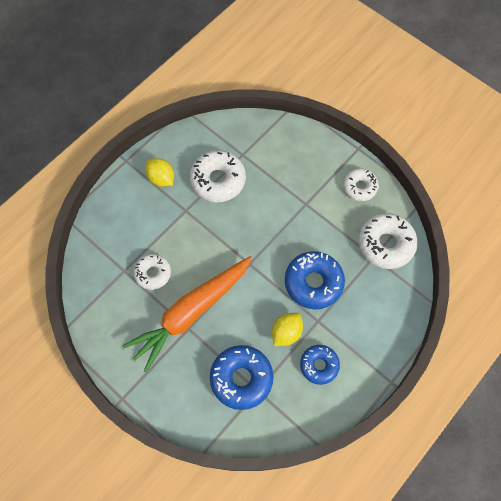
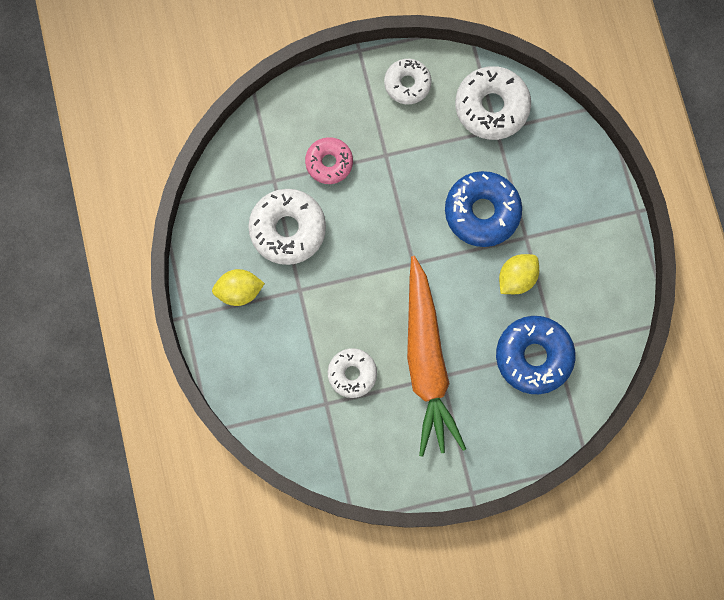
camera: 55 degrees left, 10 degrees up
yellow lemon [272,313,303,346] -> yellow lemon turned 60 degrees clockwise [499,254,539,294]
blue donut [300,345,340,385] -> none
none -> pink donut [305,137,353,184]

